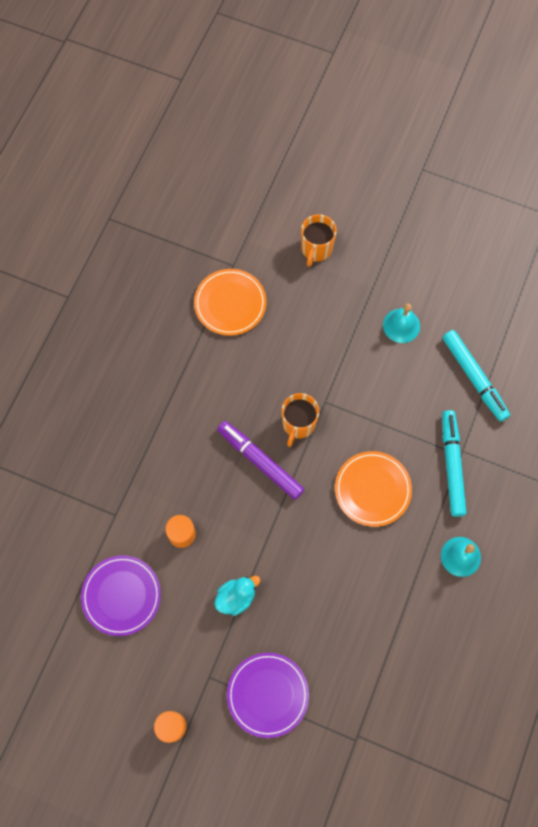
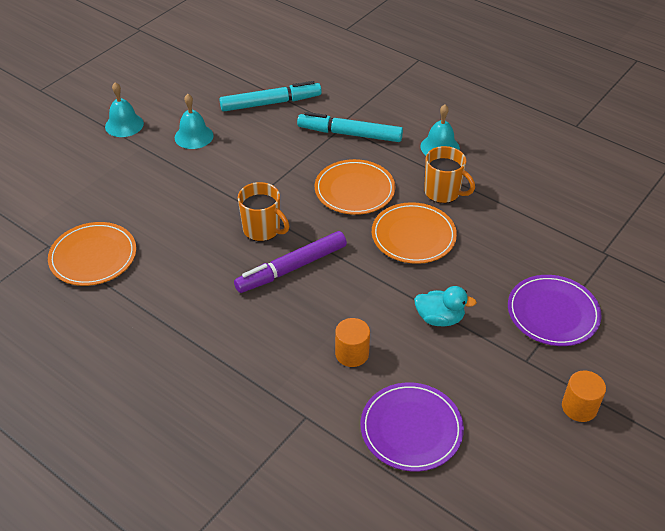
camera: 75 degrees left, 25 degrees down
turquoise duck [214,576,260,616] -> turquoise duck turned 120 degrees clockwise [414,286,477,326]
orange mug [301,214,337,267] -> orange mug moved to [424,146,475,203]
none -> turquoise bell [105,82,144,137]
none -> orange plate [372,202,457,264]

